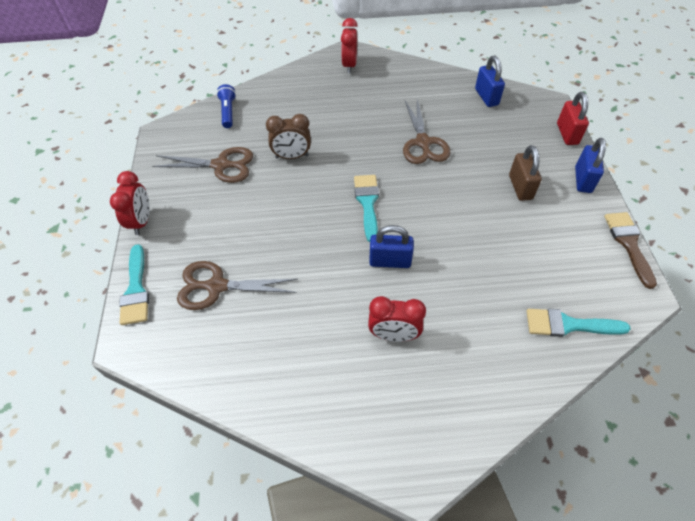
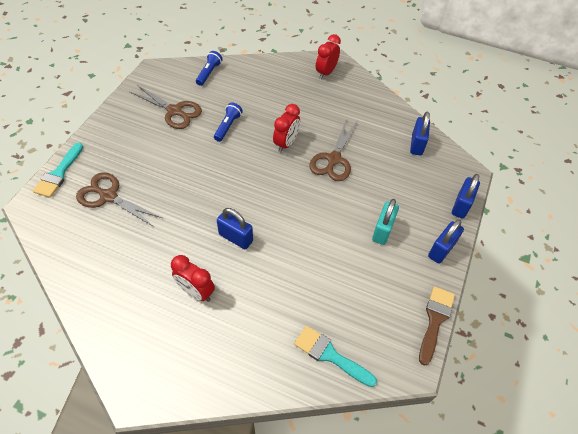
camera: 25 degrees right, 0 degrees up
red clock [110,171,150,235] -> red clock moved to [273,104,300,152]
brown clock [266,114,311,159] -> blue flashlight [214,102,243,142]
turquoise brush [354,175,379,242] -> none
brown padlock [509,145,542,201] -> turquoise padlock [372,199,399,245]
red padlock [557,92,589,145] -> blue padlock [452,174,480,219]

